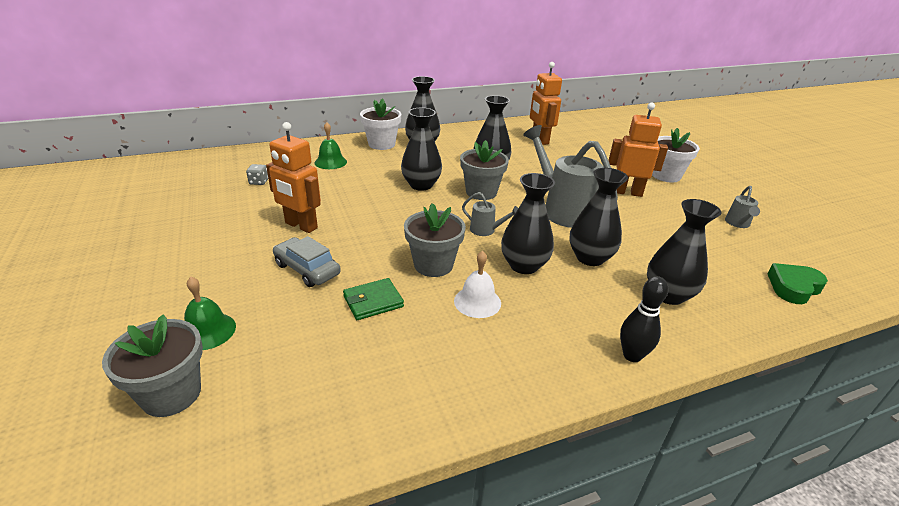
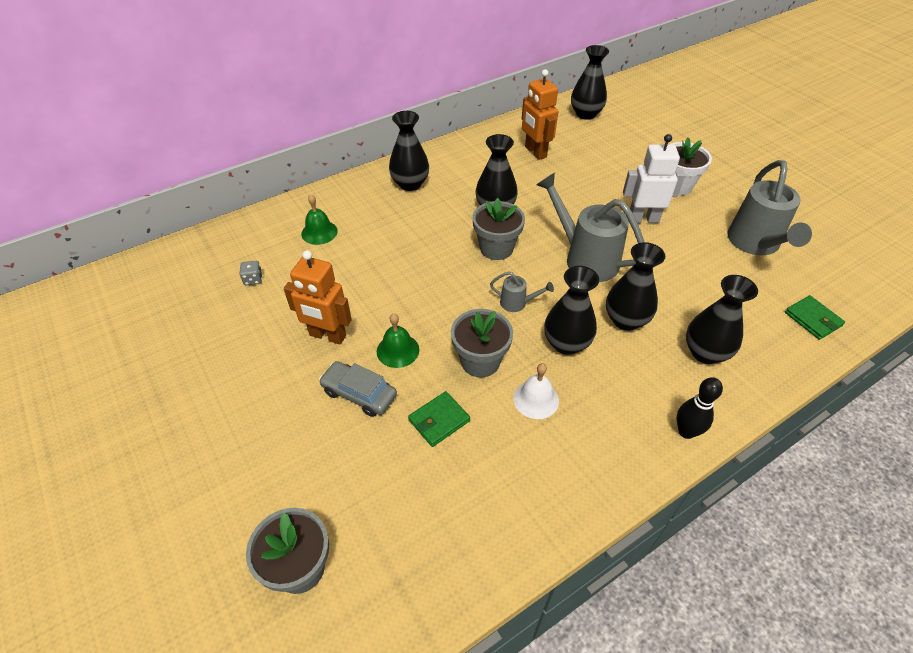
camera: 10 degrees left, 15 degrees up
green bell [184,277,236,350] -> green bell moved to [377,313,419,368]
white flower pot [360,98,401,150] -> none
black vase [401,107,442,191] -> black vase moved to [571,45,609,120]
orange robot [608,102,668,197] -> white robot [623,134,685,223]
grey watering can [725,186,760,228] -> grey watering can [727,160,812,255], size x2.17
green heart [767,263,828,304] -> green wallet [785,295,845,340]

